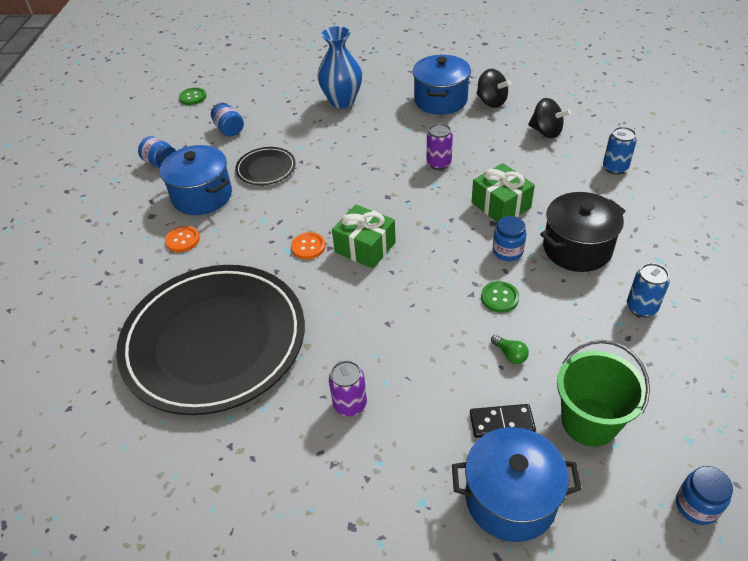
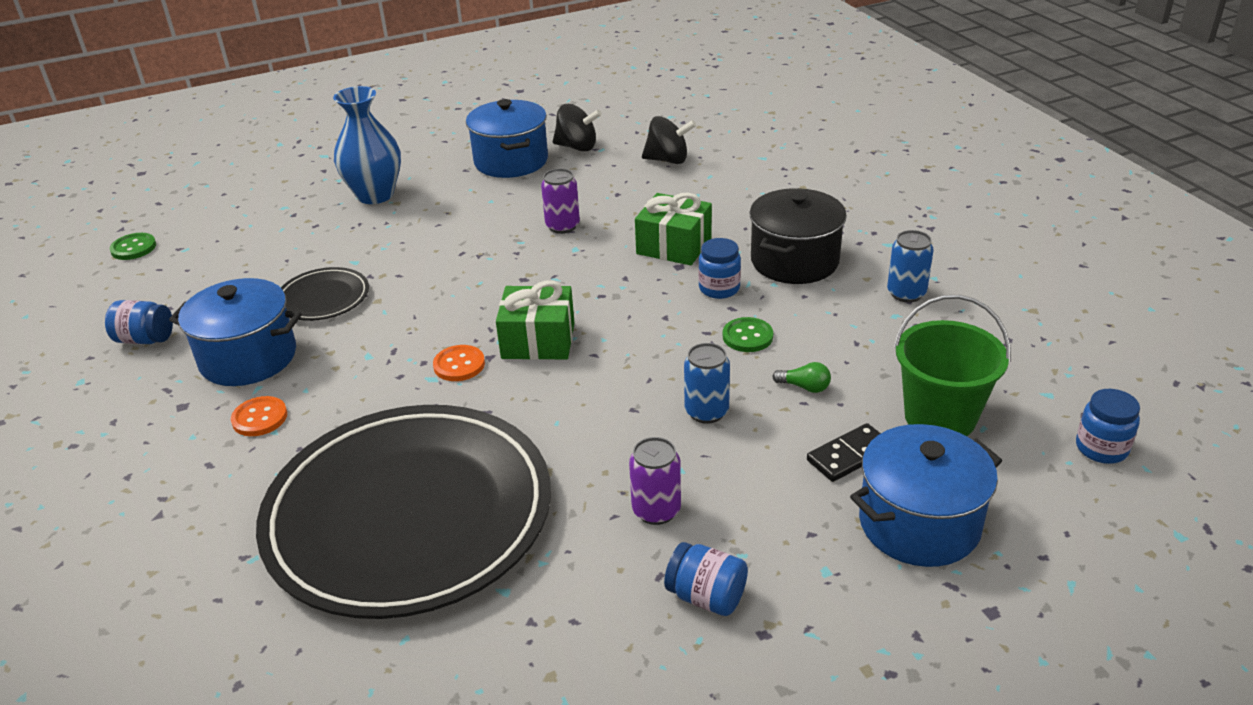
camera: 30 degrees left, 10 degrees down
blue jar [211,103,244,137] -> blue jar moved to [664,542,748,616]
blue can [603,127,637,175] -> blue can moved to [684,343,730,424]

